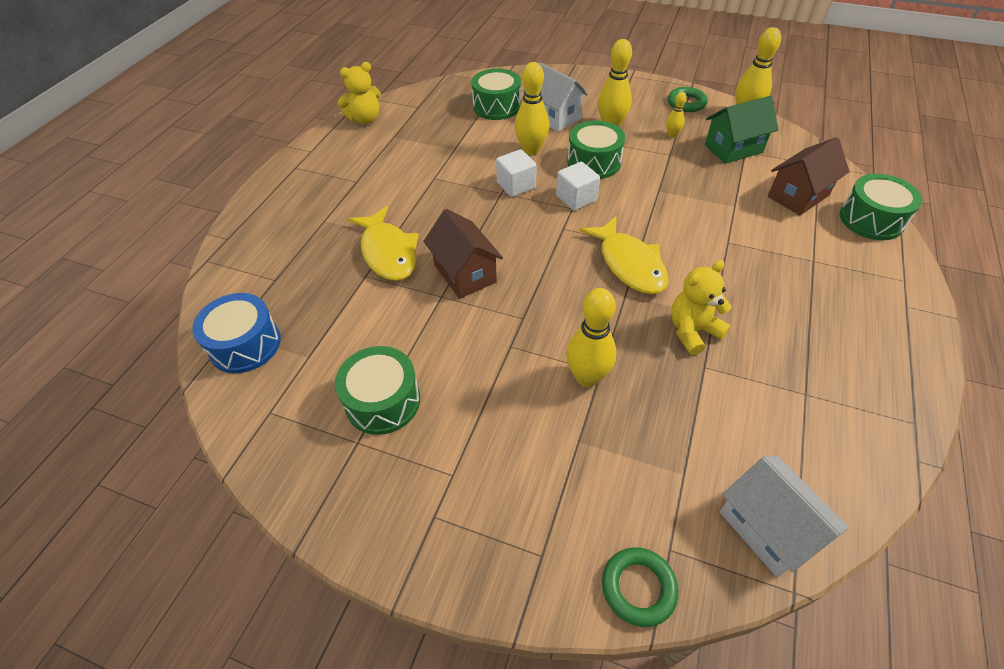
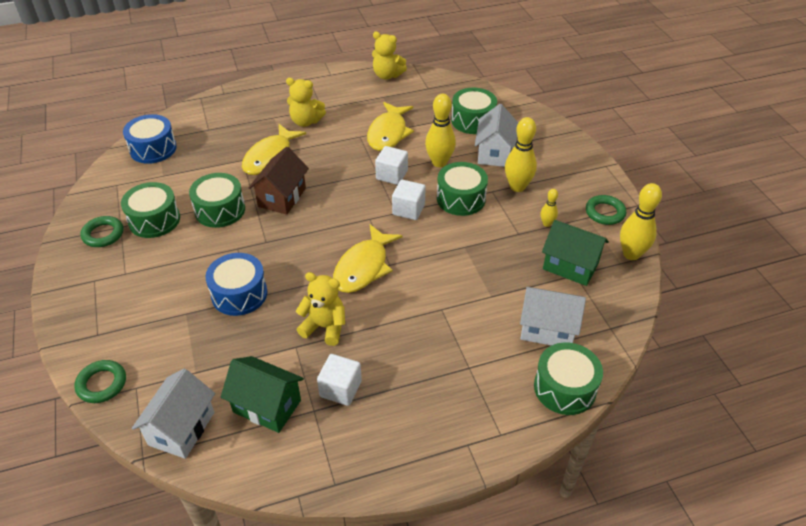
camera: 50 degrees right, 5 degrees down
yellow bowling pin [566,288,616,387] -> blue drum [205,253,267,316]
brown house [768,137,850,216] -> white house [520,287,586,346]
none -> green ring [80,216,124,247]
none -> green drum [189,173,245,228]
none -> green house [221,356,304,433]
none -> yellow teddy bear [286,78,326,127]
none -> white cube [317,354,362,406]
none -> yellow fish [367,102,414,151]

